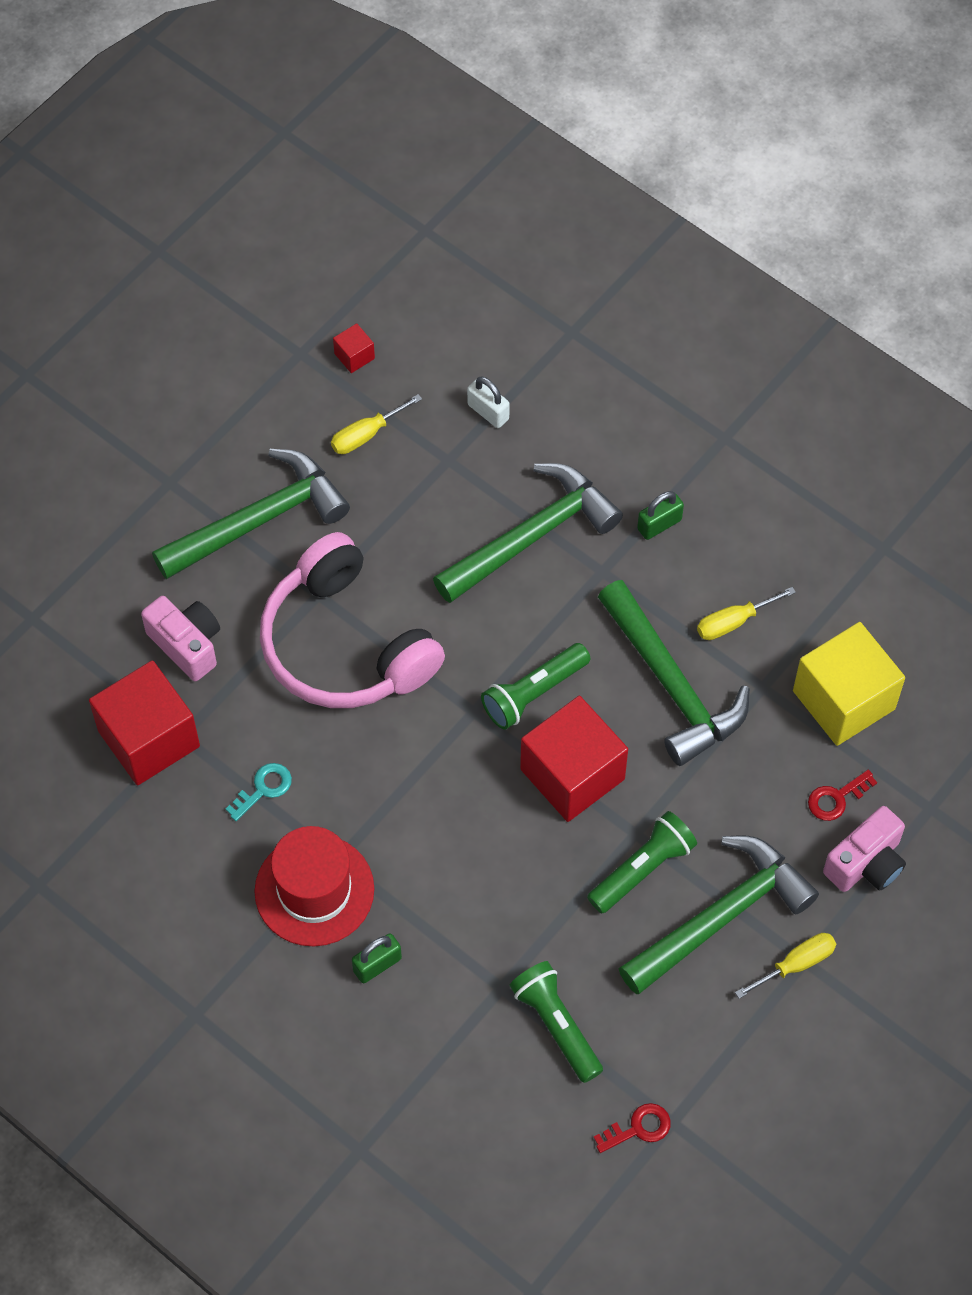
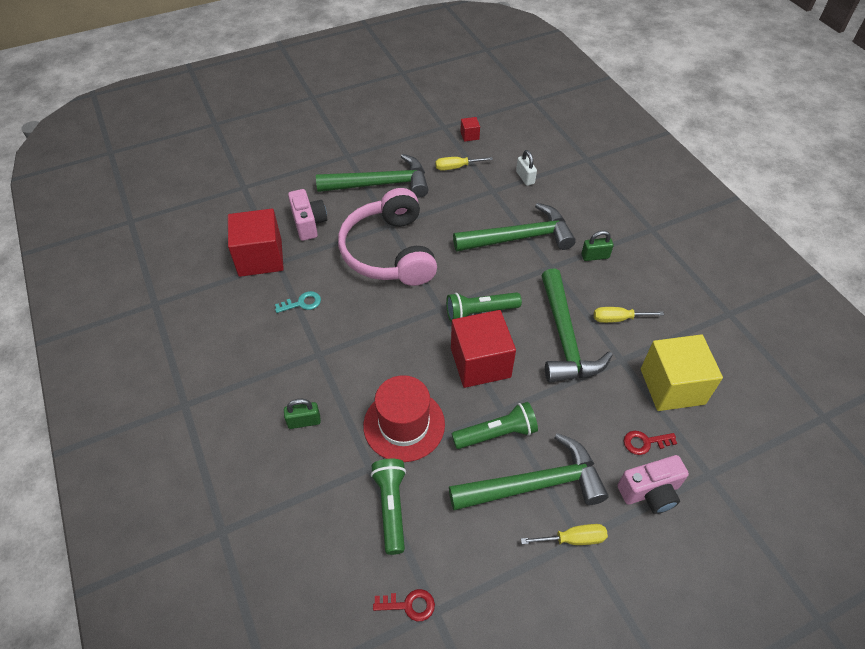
camera: 25 degrees right, 10 degrees down
red hat [254,826,374,947] -> red hat moved to [363,375,445,462]

